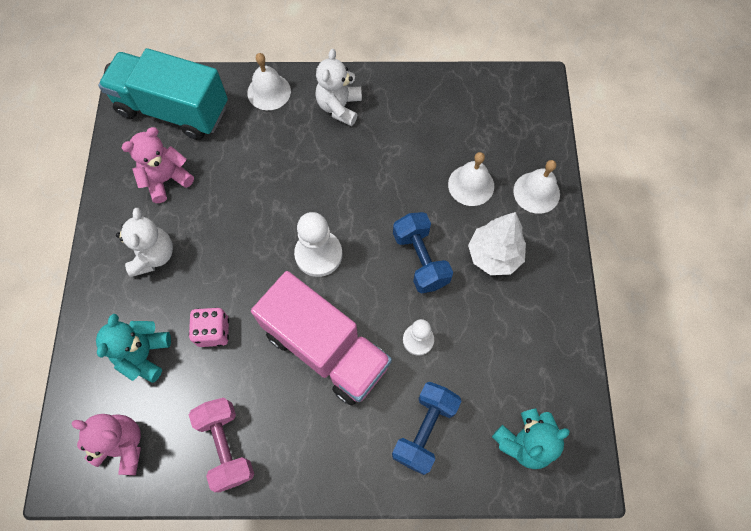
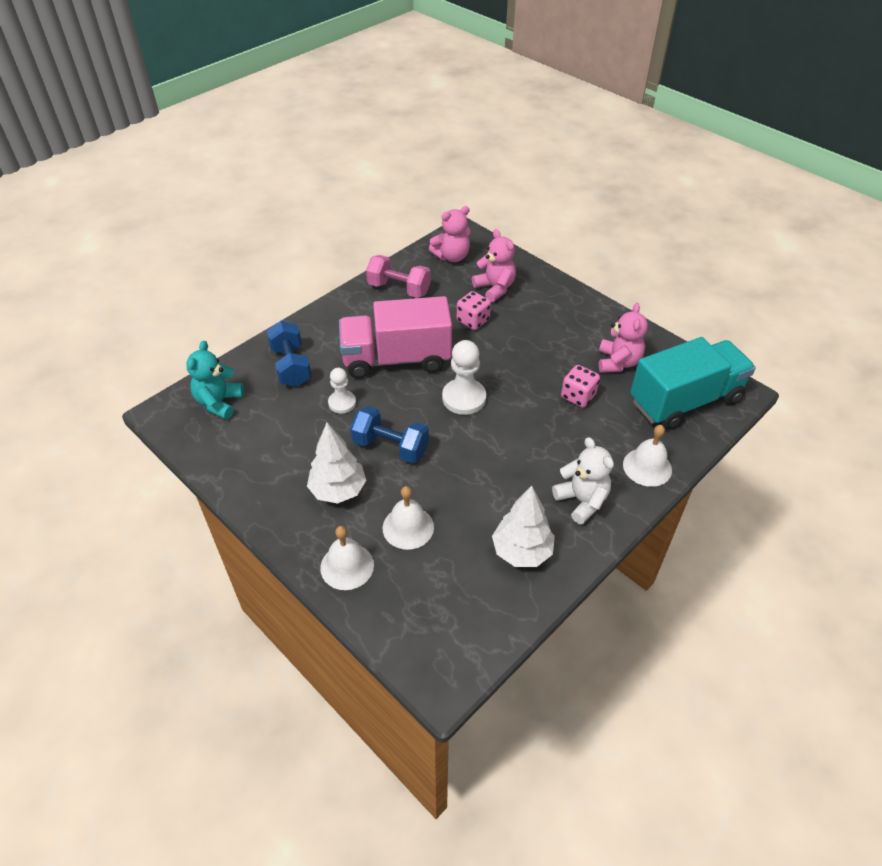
camera: 135 degrees right, 20 degrees down
turquoise teddy bear [96,314,171,383] -> pink teddy bear [472,229,516,302]
white teddy bear [116,208,173,277] -> none
none -> white tree [492,486,555,567]
none -> pink dice [561,365,600,407]

